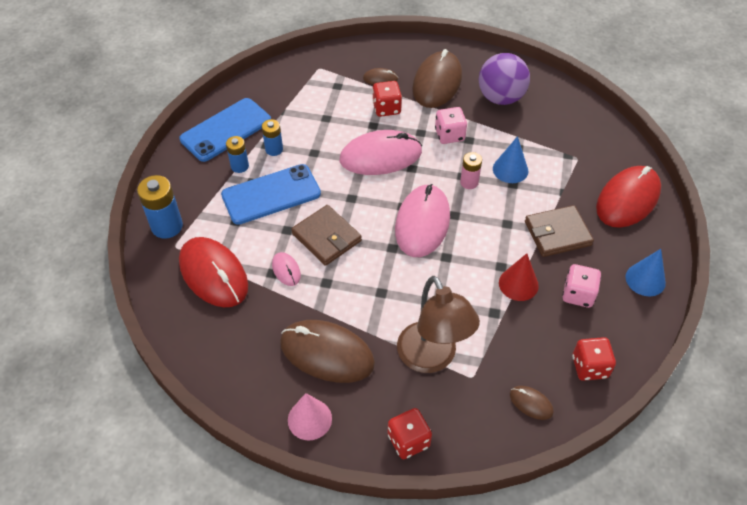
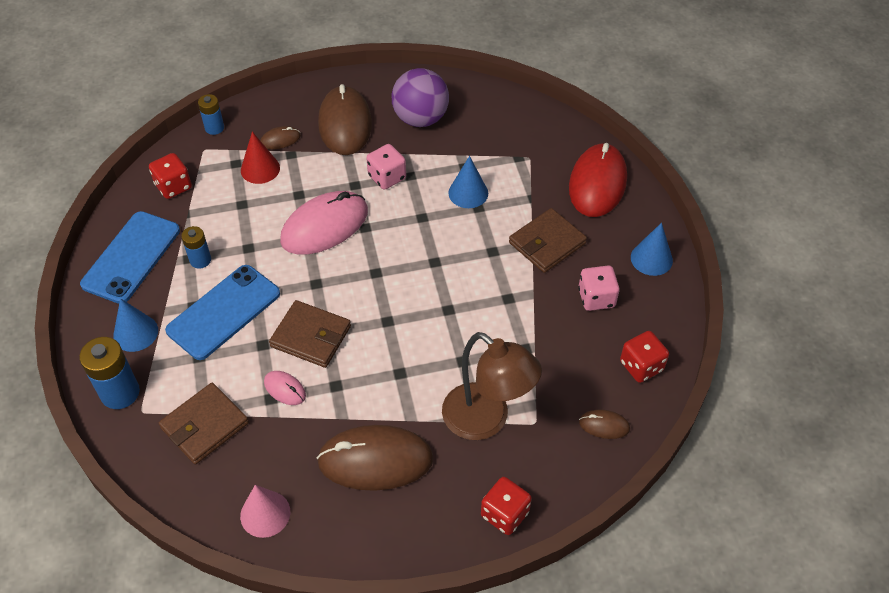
camera: 25 degrees left, 0 degrees up
red mouse [179,237,248,307] -> brown wallet [159,383,249,464]
blue battery [226,136,249,173] -> blue battery moved to [198,94,224,135]
pink cone [288,393,332,440] -> pink cone moved to [240,485,290,538]
red dice [372,81,402,117] -> red dice moved to [149,153,192,199]
pink mouse [395,184,450,257] -> none
pink battery [460,152,482,189] -> none
red cone [499,253,539,301] -> red cone moved to [241,132,280,184]
none -> blue cone [113,298,158,352]

